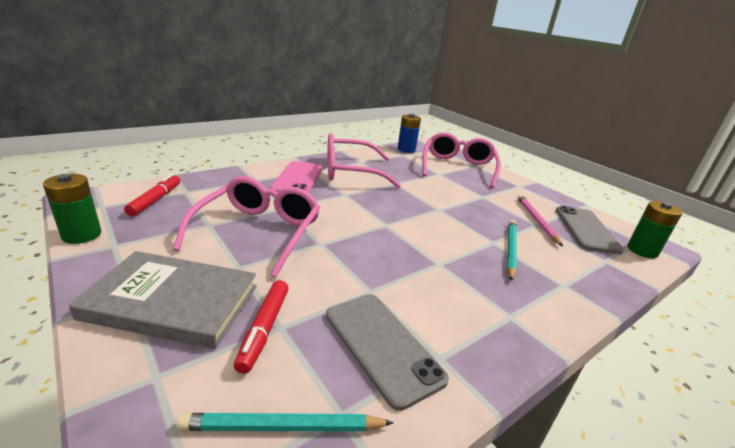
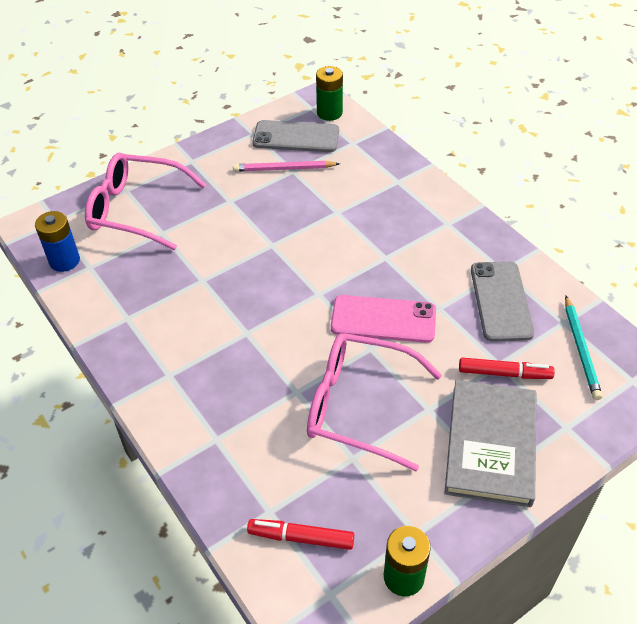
camera: 85 degrees left, 20 degrees up
pink phone [270,161,322,193] -> pink phone moved to [331,295,436,343]
grey phone [326,294,449,411] -> grey phone turned 60 degrees counterclockwise [471,261,534,342]
pink glasses [327,133,401,188] -> none
turquoise pencil [507,220,517,281] -> none

